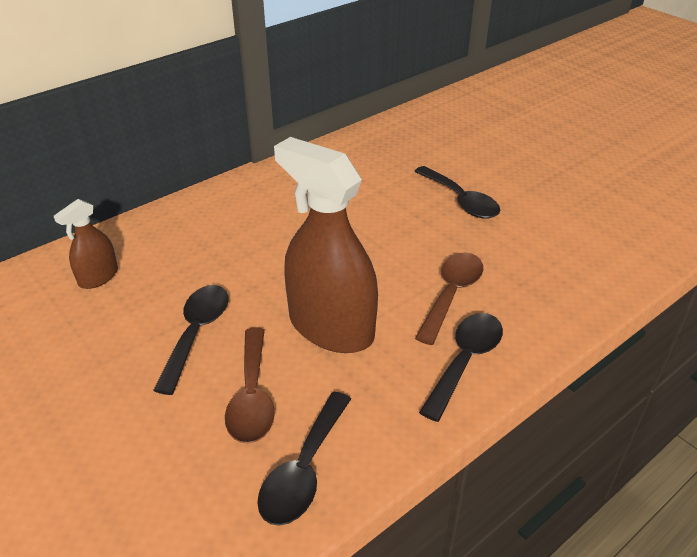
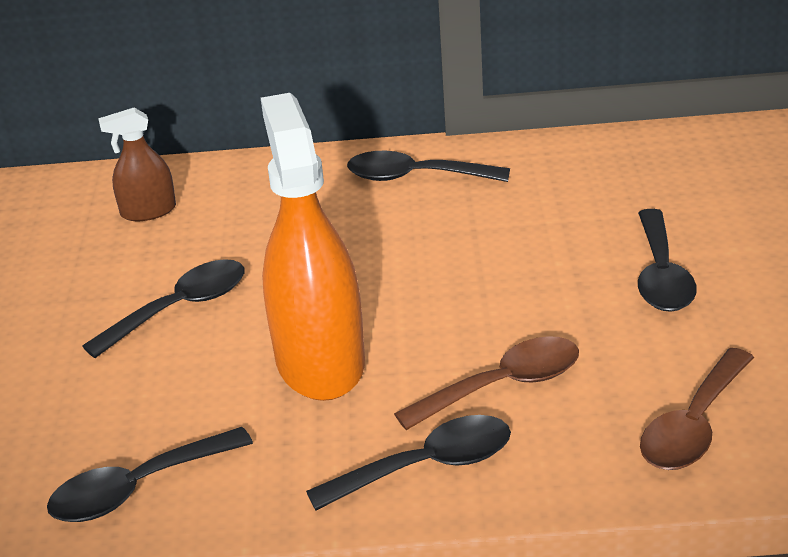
camera: 40 degrees right, 5 degrees down
brown spoon [225,328,275,443] -> brown spoon moved to [640,348,754,470]
brown spray bottle [274,137,378,353] -> orange spray bottle [261,93,365,401]
none -> black spoon [347,151,510,182]

